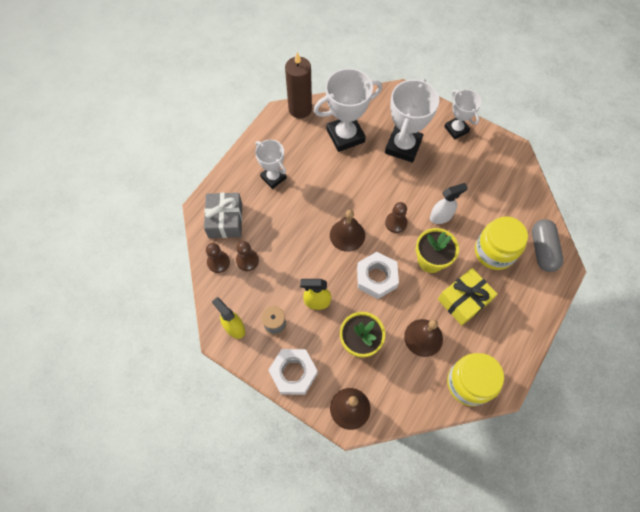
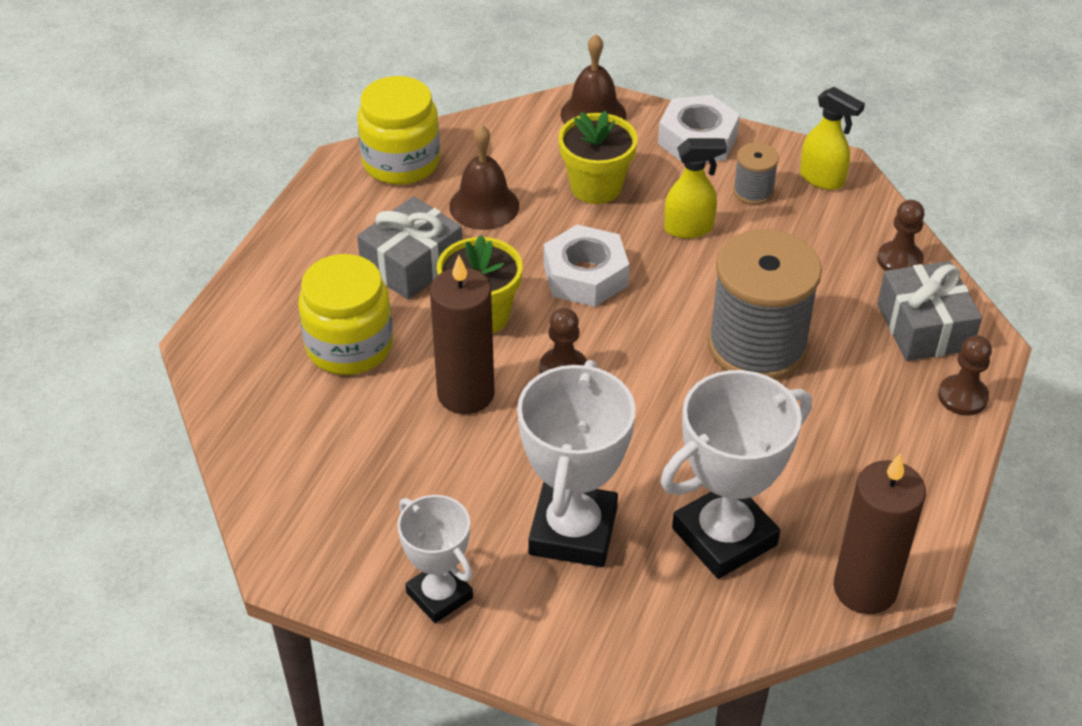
camera: 170 degrees right, 20 degrees down
brown pawn [236,241,259,271] -> brown pawn moved to [938,335,992,416]
white trophy [255,140,287,189] -> none
brown bell [330,210,365,252] -> none
white spray bottle [430,183,468,224] -> brown candle [430,255,494,414]
yellow gift [438,268,498,325] -> grey gift [357,196,462,300]
grey capsule [532,219,563,272] -> none
none -> grey spool [708,229,822,380]

